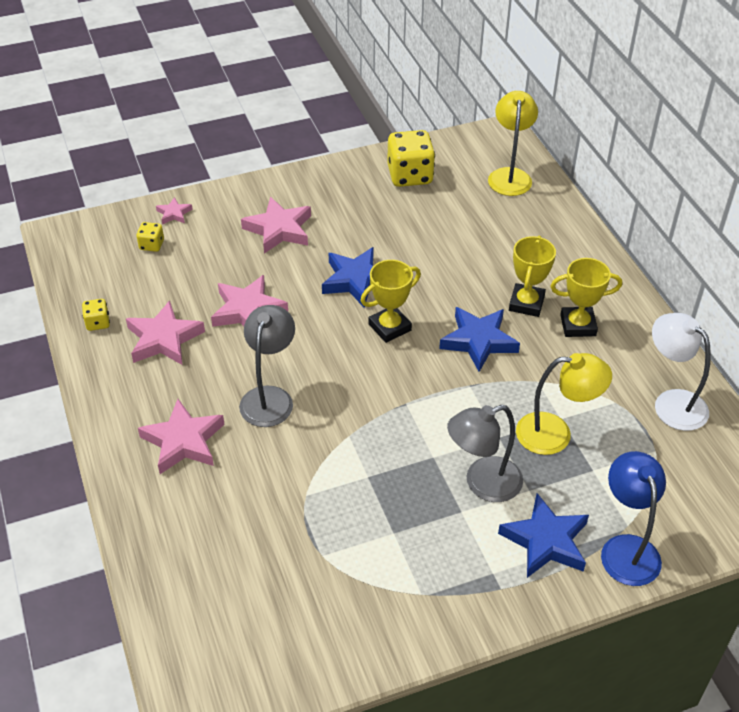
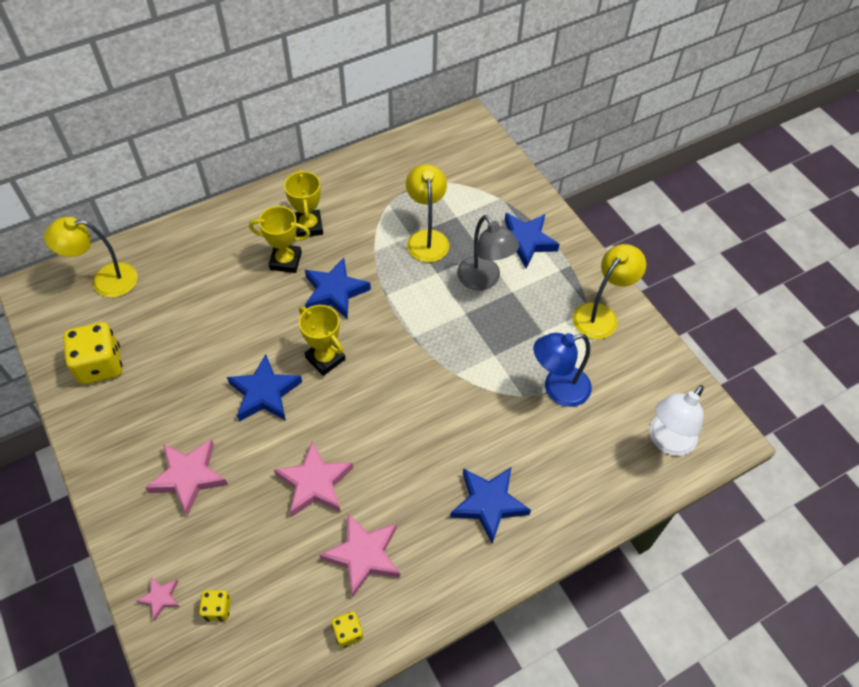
camera: 100 degrees left, 10 degrees up
pink star [138,399,225,474] -> blue star [450,467,531,543]
grey lamp [239,305,295,427] -> none
blue lamp [601,451,666,586] -> blue lamp moved to [533,333,592,407]
white lamp [652,313,711,431] -> white lamp moved to [649,385,704,456]
none -> yellow lamp [573,244,646,339]

